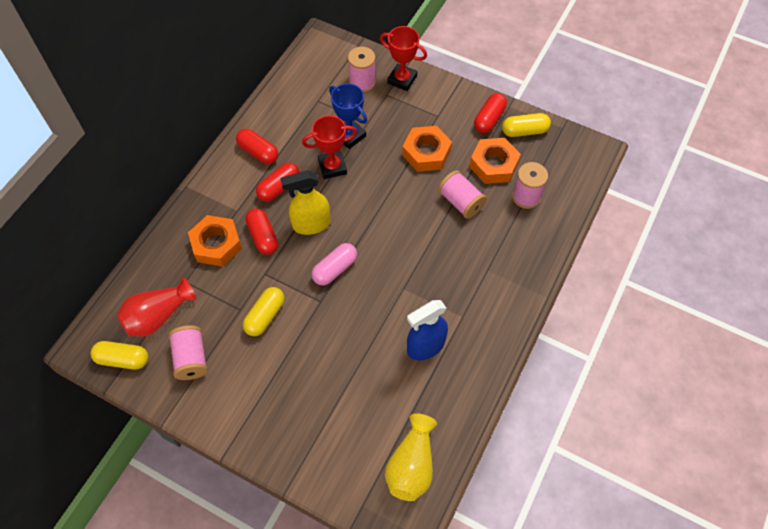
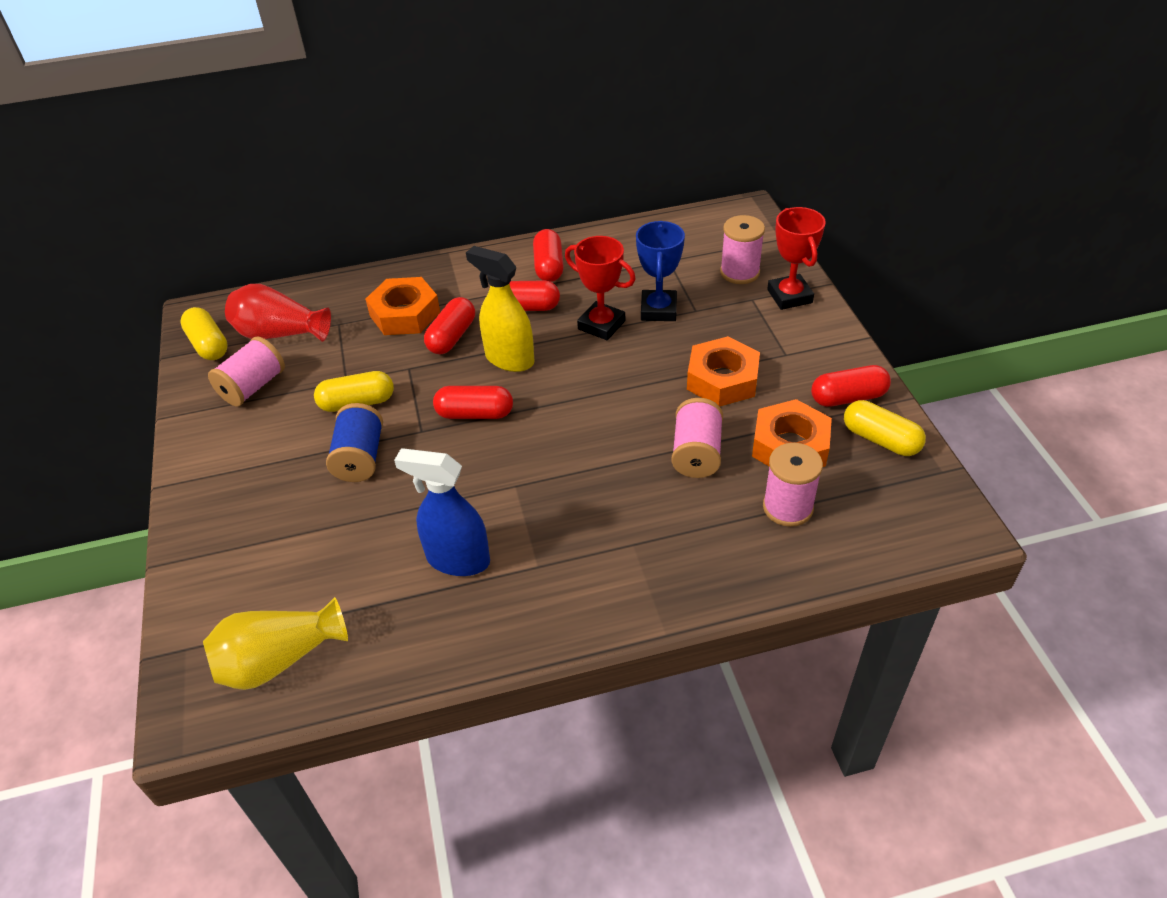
camera: 50 degrees right, 15 degrees down
pink capsule [312,243,357,286] -> red capsule [433,386,513,419]
none -> blue spool [326,403,383,482]

